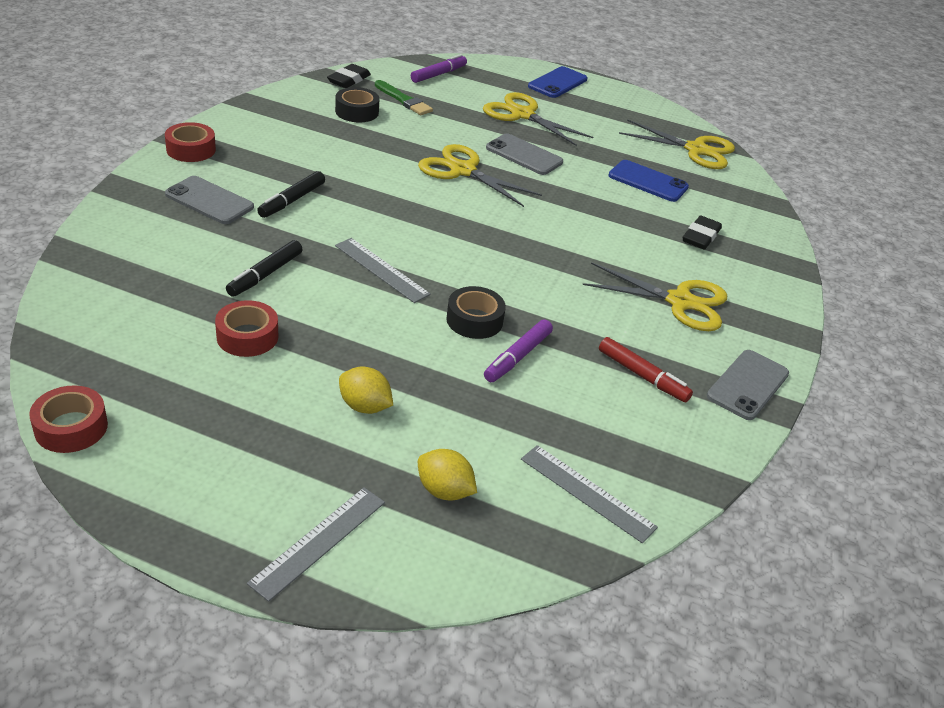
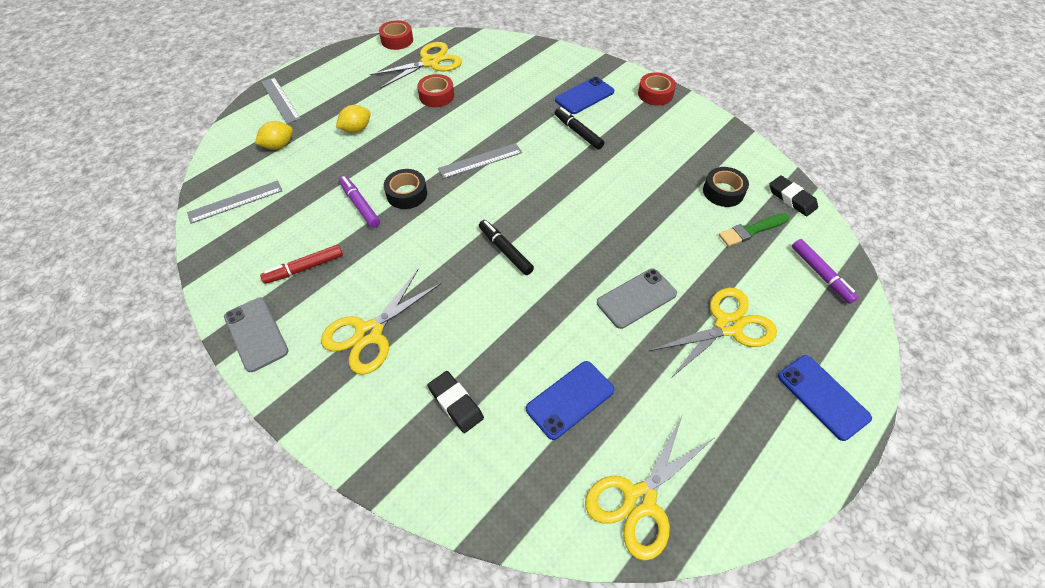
camera: 115 degrees right, 15 degrees up
grey phone [165,176,254,224] -> blue phone [555,77,614,114]
black marker [226,240,303,297] -> black marker moved to [479,220,534,275]
yellow scissors [418,144,542,207] -> yellow scissors moved to [370,42,462,88]

